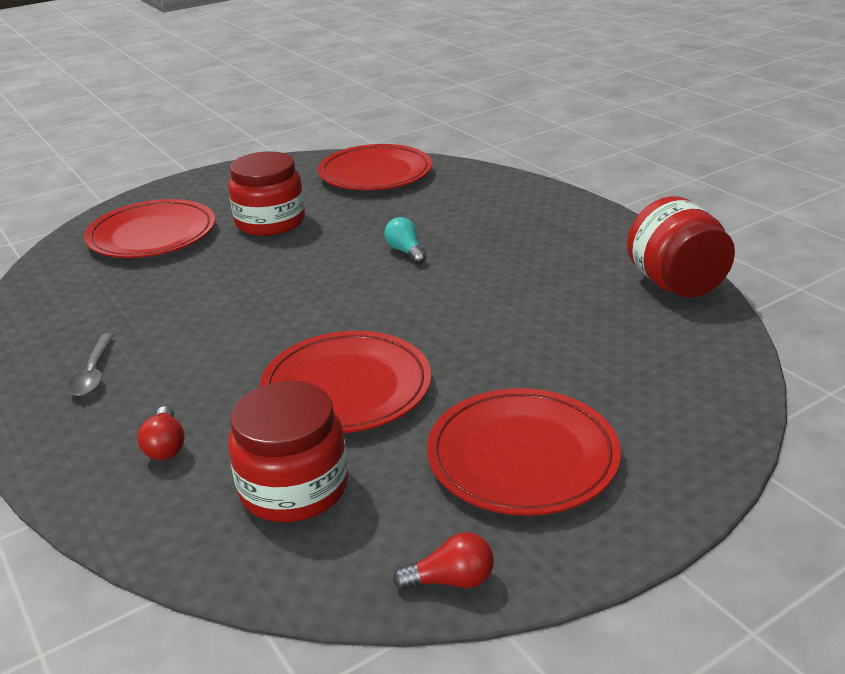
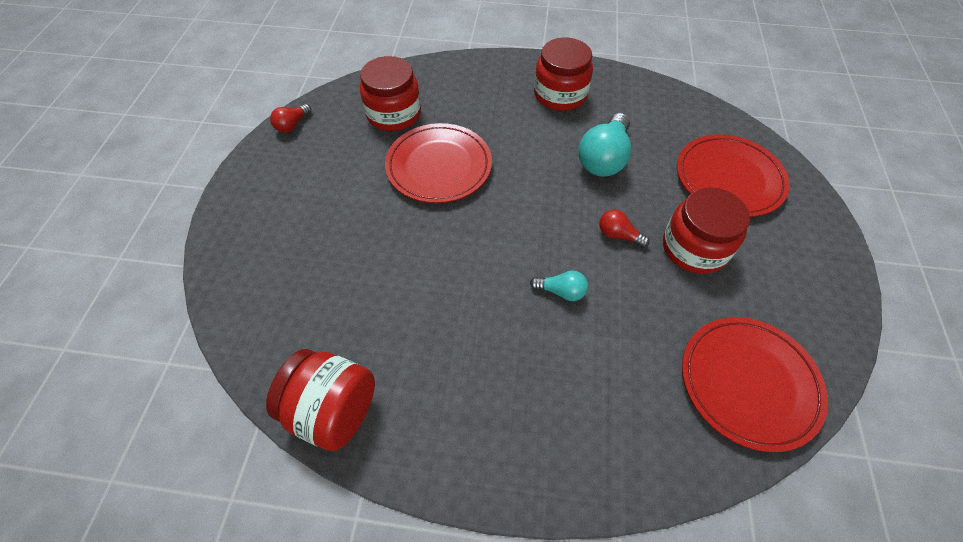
camera: 130 degrees right, 25 degrees up
grey spoon [67,333,114,396] -> red jar [534,38,593,111]
red light bulb [137,406,185,460] -> red light bulb moved to [599,209,650,247]
red plate [427,388,621,516] -> none
none -> turquoise light bulb [579,113,631,177]

